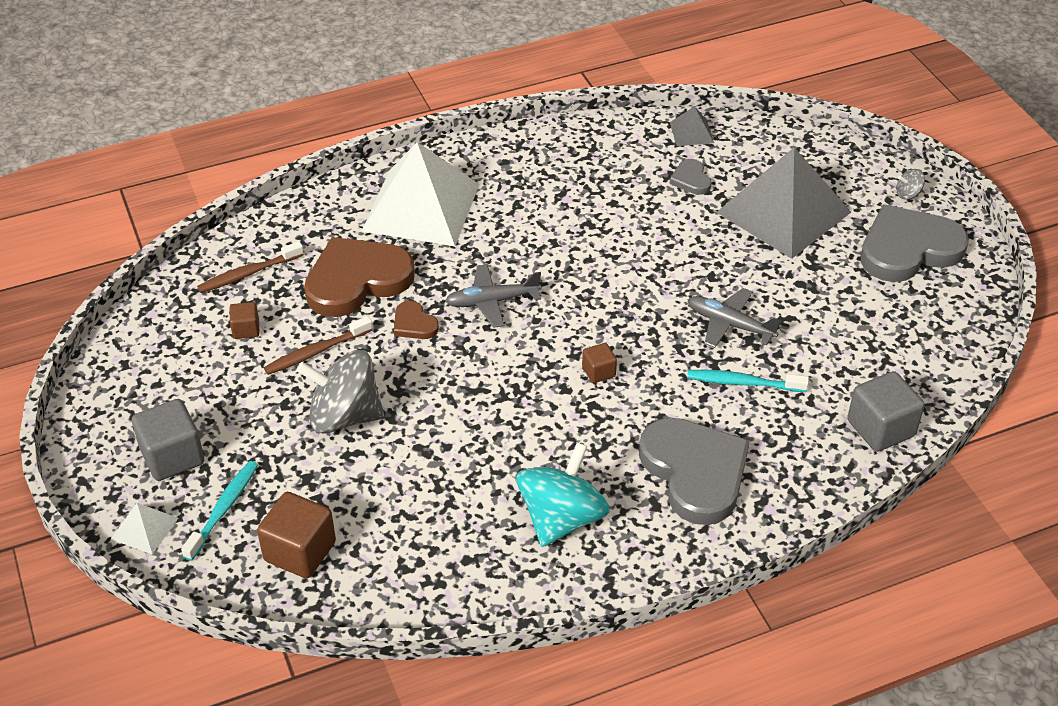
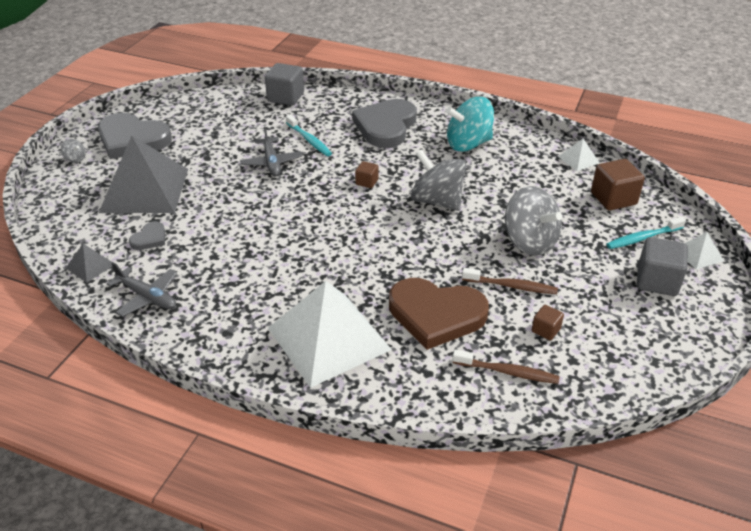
camera: 135 degrees left, 5 degrees down
brown heart [394,301,439,339] -> none
grey plane [445,264,541,328] -> grey plane moved to [107,262,177,317]
none -> grey spinning top [411,149,466,211]
none -> white pyramid [558,138,600,171]

